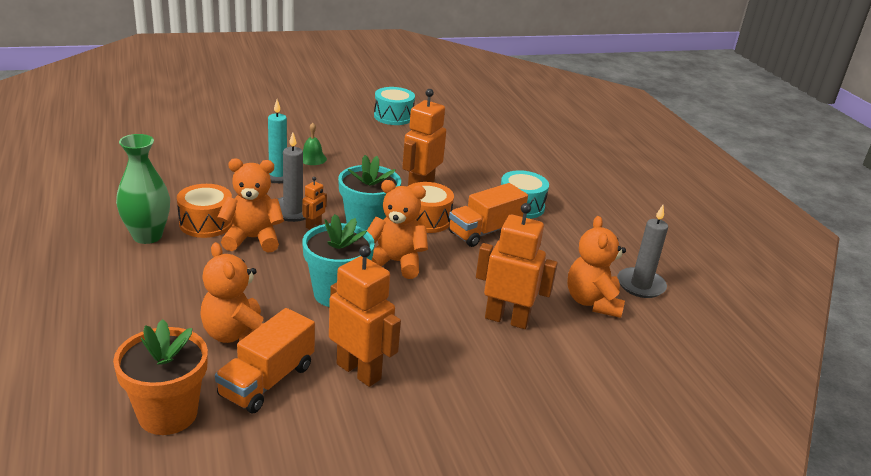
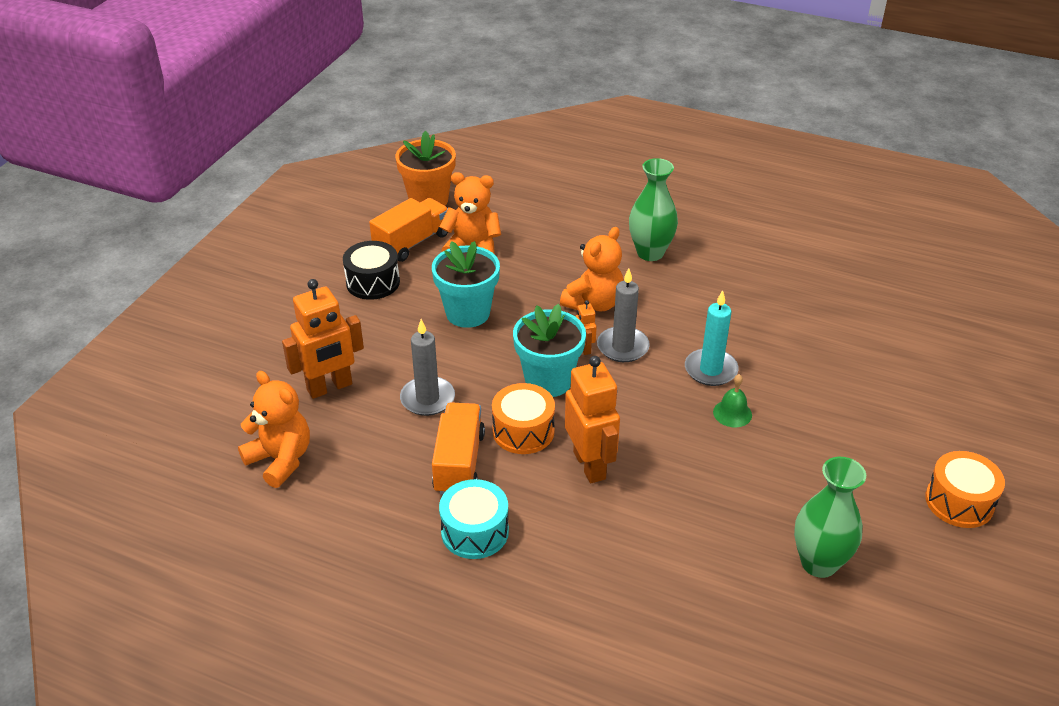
camera: 135 degrees right, 10 degrees up
orange drum [177,184,233,238] -> orange drum moved to [925,451,1005,528]
orange truck [215,308,315,413] -> orange truck turned 60 degrees clockwise [369,198,448,262]
orange robot [329,246,401,387] -> black drum [343,241,400,300]
orange teddy bear [367,180,428,279] -> none
turquoise drum [374,87,415,125] -> green vase [794,457,866,578]
grey candle [617,205,668,298] -> grey candle moved to [400,319,455,416]

